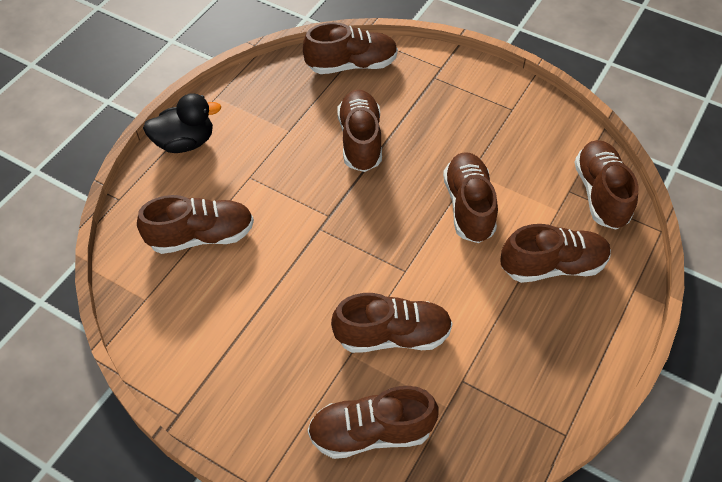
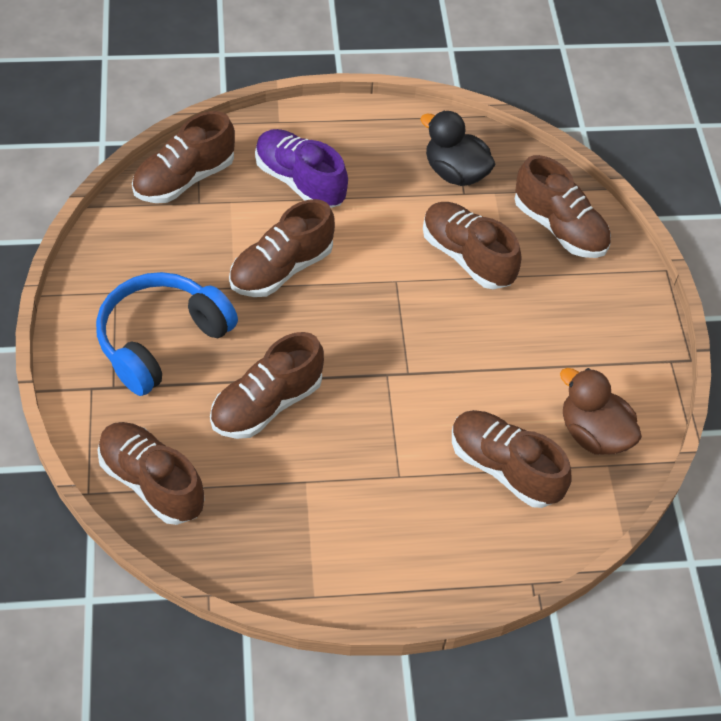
camera: 130 degrees left, 0 degrees up
black duck [143,93,222,153] -> black duck moved to [420,111,496,186]
brown shoe [500,224,611,283] -> purple shoe [255,129,348,208]
none -> blue headphones [96,272,238,396]
none -> brown duck [560,368,642,455]

